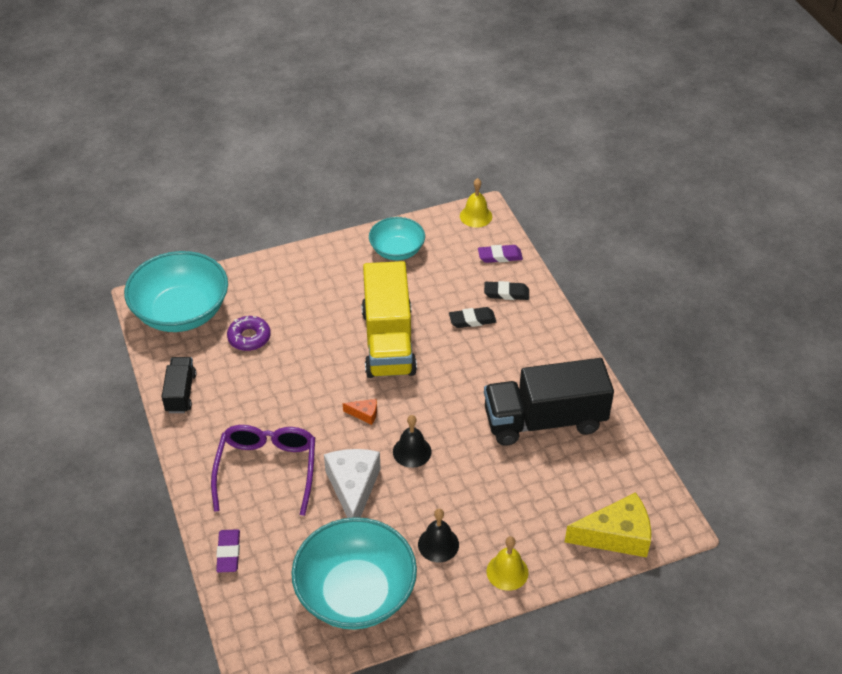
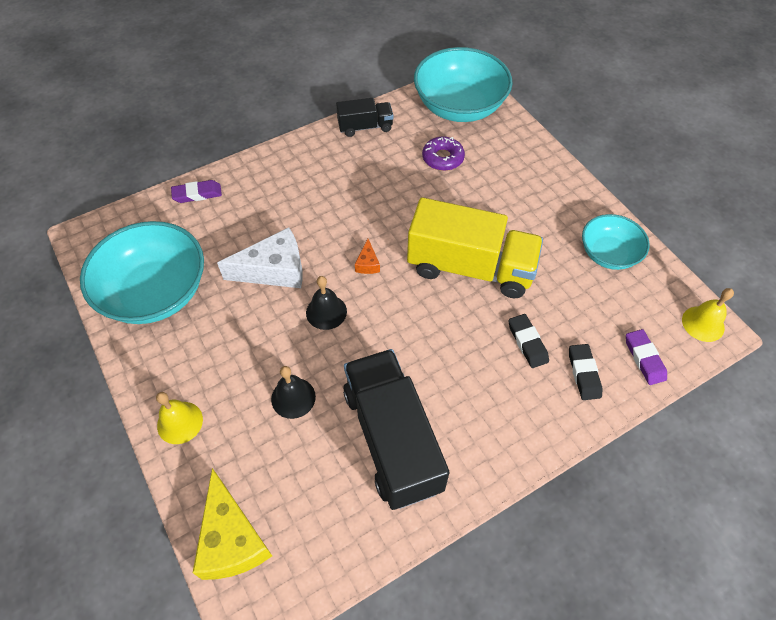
camera: 80 degrees right, 10 degrees up
purple glasses [211,425,315,516] -> none
yellow truck [361,261,417,378] -> yellow truck turned 150 degrees counterclockwise [407,197,543,298]
black bell [418,509,459,562] -> black bell moved to [271,366,316,419]

